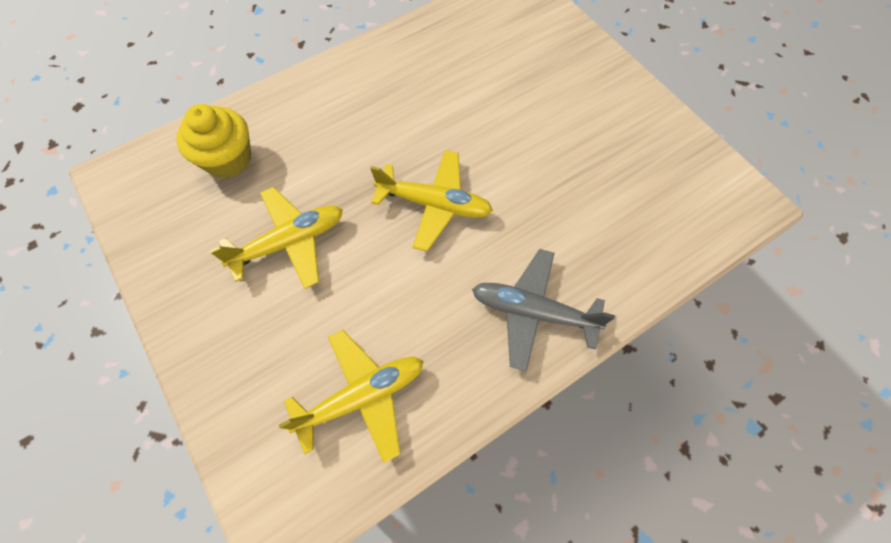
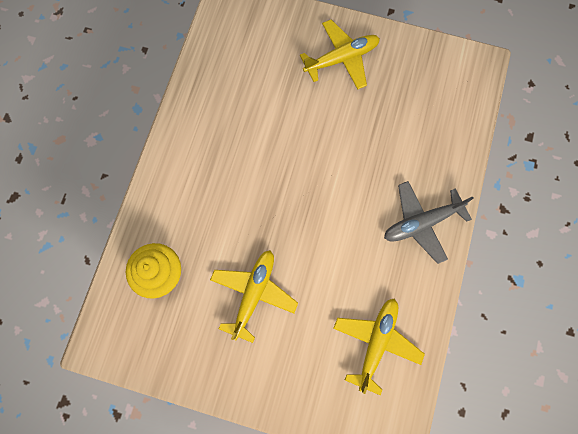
camera: 40 degrees left, 10 degrees up
yellow plane [370,150,493,252] -> yellow plane moved to [300,20,380,89]

